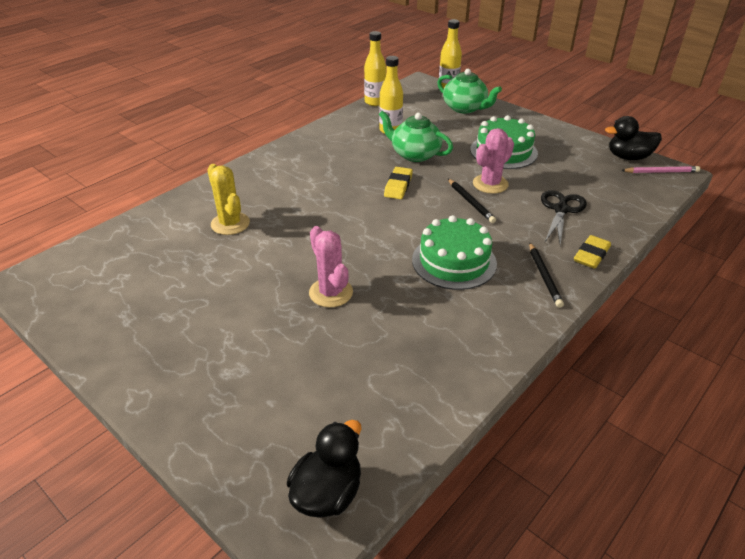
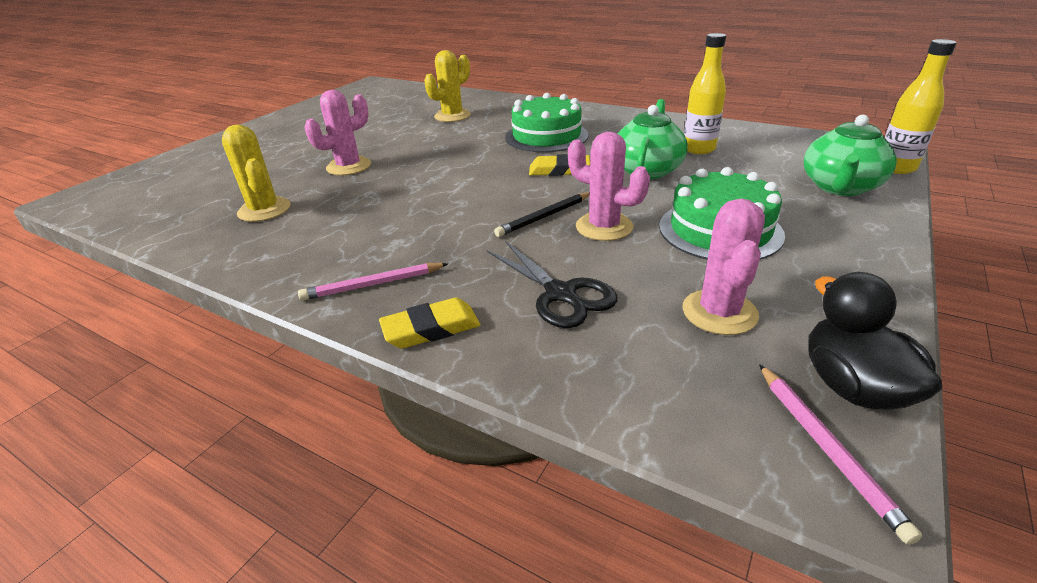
camera: 80 degrees right, 5 degrees down
black duck [287,420,362,518] -> none
yellow bottle [364,31,386,106] -> none
green cake [412,215,497,290] -> green cake moved to [505,93,589,152]
black pencil [529,242,564,308] -> pink pencil [298,263,448,301]
black scissors [541,190,587,245] -> black scissors turned 45 degrees clockwise [487,241,618,328]
yellow eraser [574,235,611,269] -> yellow eraser turned 45 degrees counterclockwise [379,298,480,349]
none -> yellow cactus [222,124,291,222]
none -> pink cactus [682,198,765,335]

